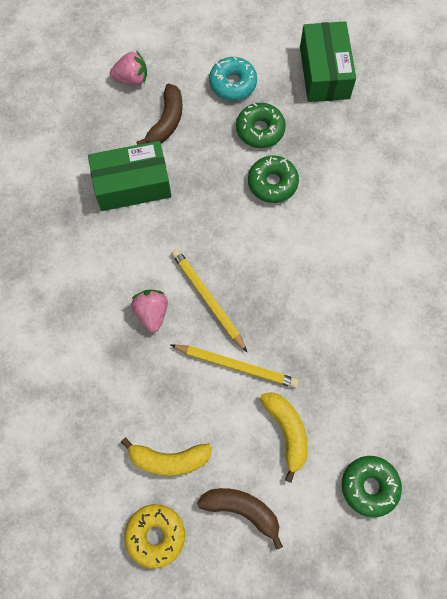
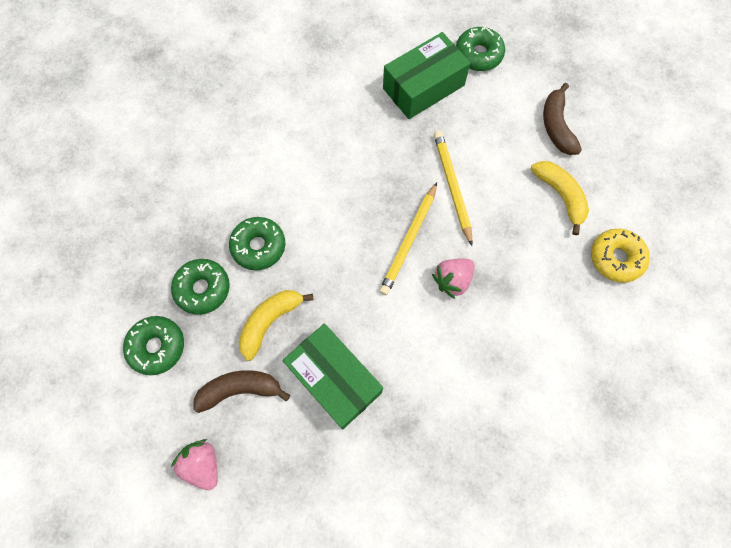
camera: 120 degrees left, 0 degrees up
yellow donut [124,504,185,569] -> yellow donut moved to [591,229,650,283]
turquoise donut [209,57,257,100] -> green donut [123,316,184,375]
yellow banana [260,392,308,483] -> yellow banana moved to [239,290,313,361]
green box [300,21,356,102] -> green box moved to [383,32,471,119]

